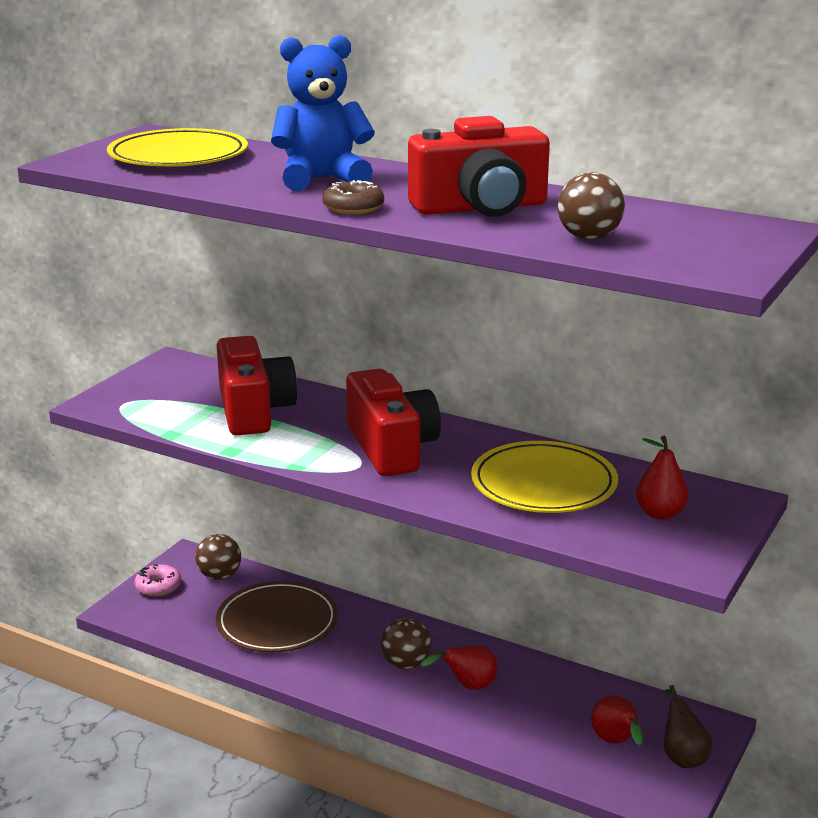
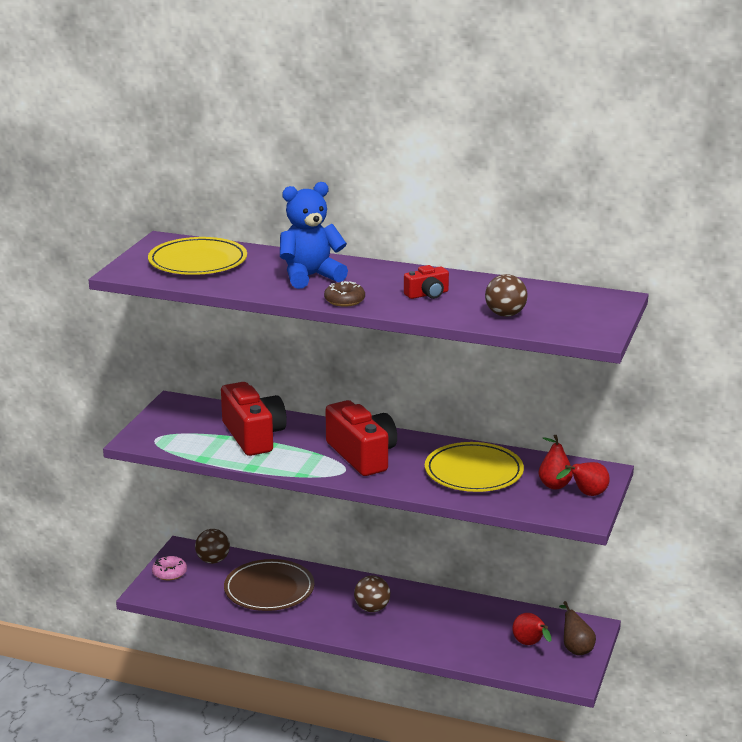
camera: 10 degrees left, 0 degrees up
red camera [408,116,550,217] -> red camera [404,265,449,299], size x0.50
red pear [421,646,497,690] -> red pear moved to [556,462,610,496]

